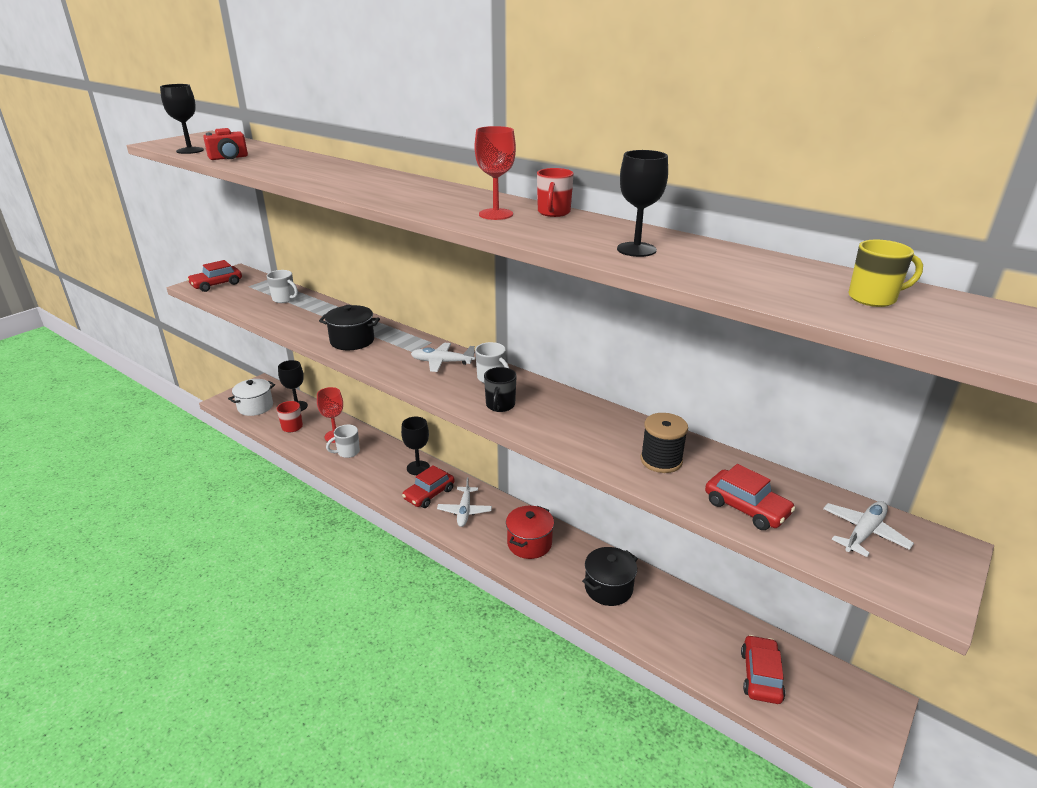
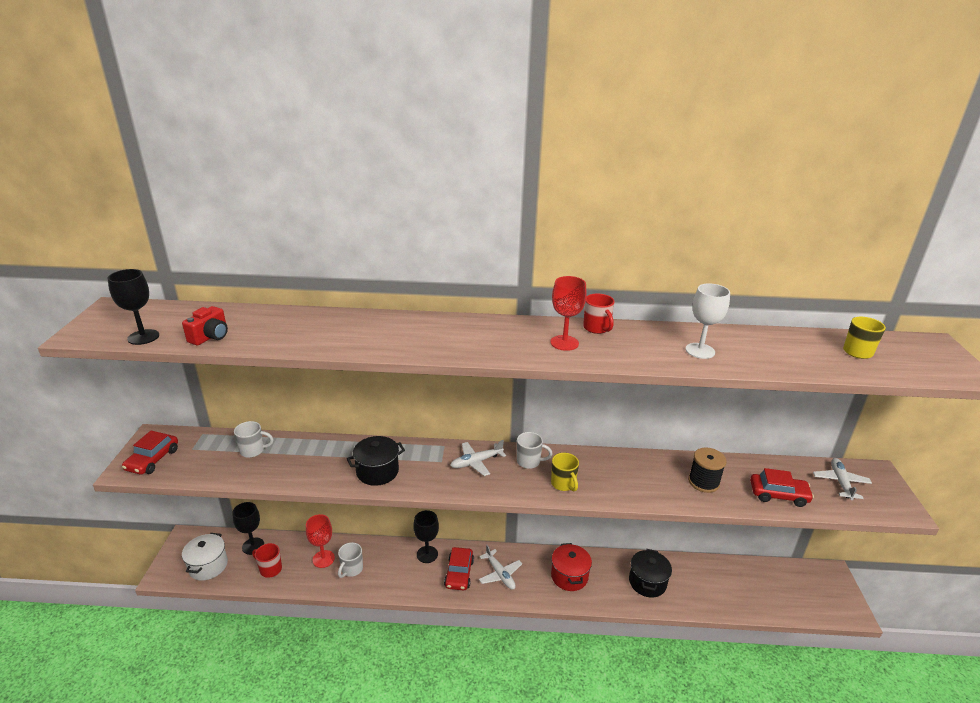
camera: 35 degrees left, 0 degrees up
black mug [484,367,517,412] -> yellow mug [551,453,579,492]
black goblet [617,150,668,257] -> white goblet [685,283,730,359]
red car [741,635,785,704] -> none

